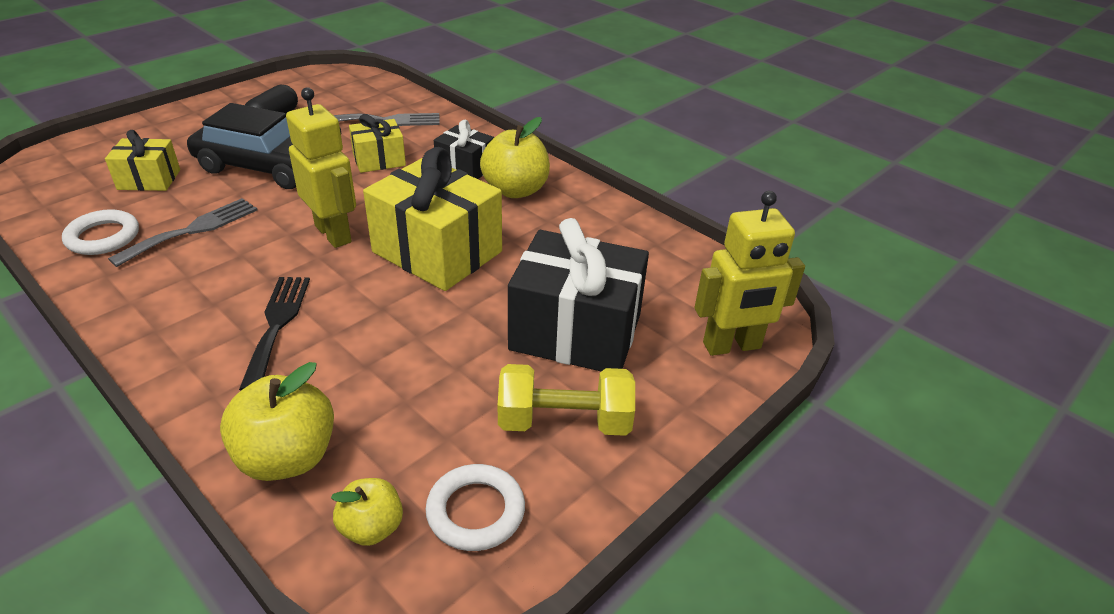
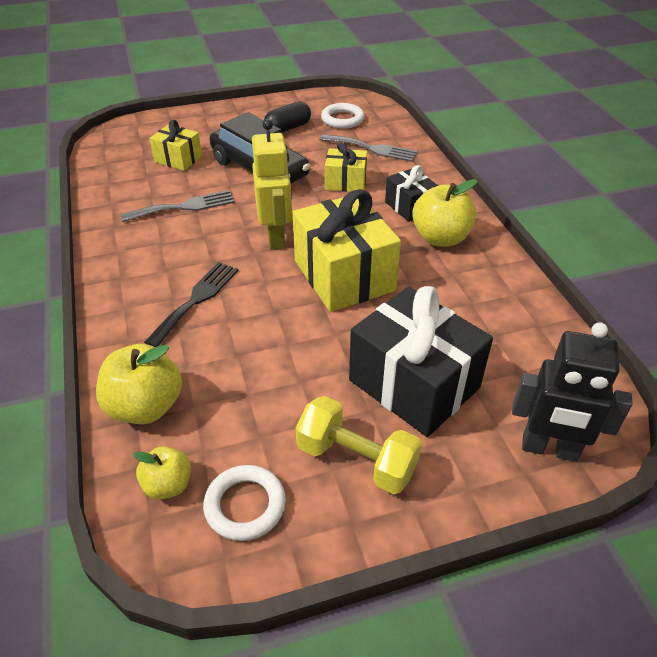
camera: 30 degrees right, 5 degrees up
white ring [62,209,139,255] -> white ring moved to [321,103,365,128]
yellow robot [695,191,805,356] -> black robot [512,322,633,462]

